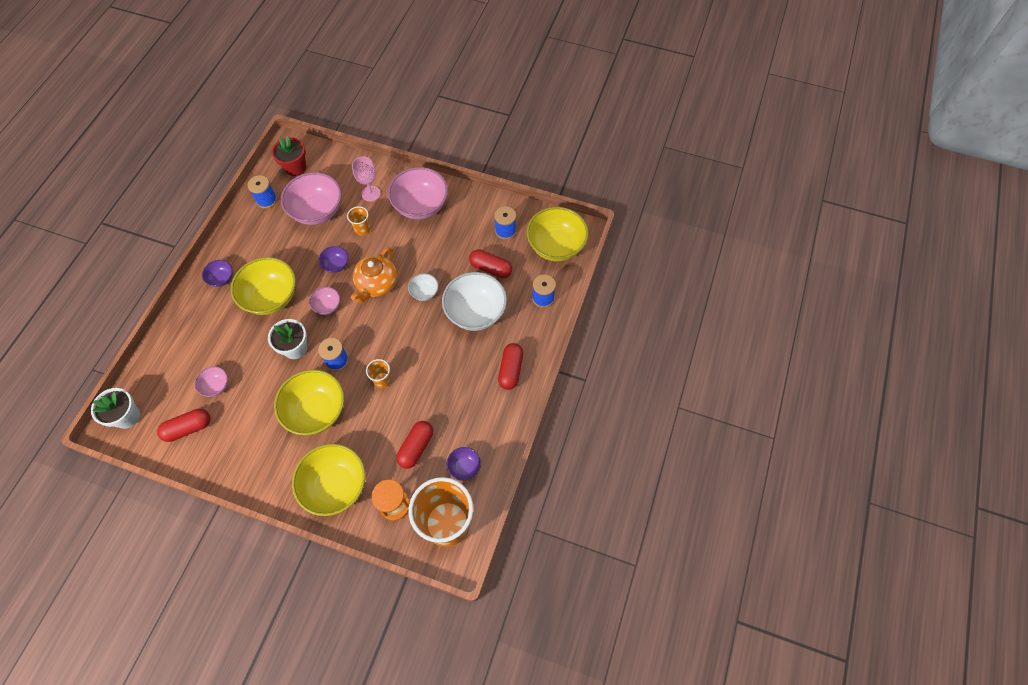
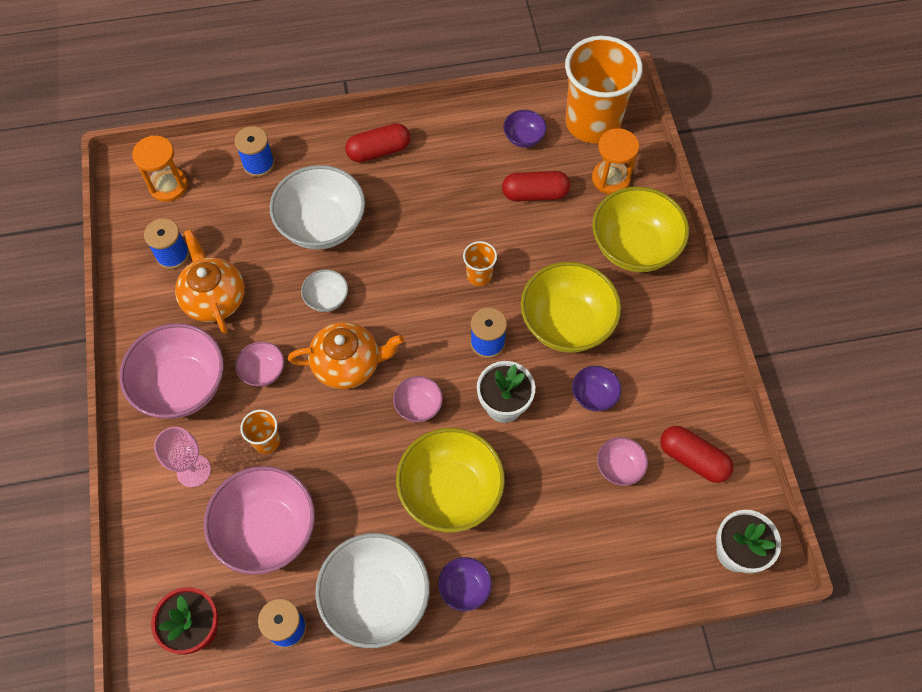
camera: 120 degrees left, 0 degrees up
purple bowl [319,246,349,273] -> purple bowl moved to [572,366,621,411]
red capsule [469,249,512,278] -> none
yellow bowl [526,207,588,261] -> orange hourglass [132,136,188,202]
none -> orange teapot [175,229,245,334]
none -> pink bowl [235,342,284,387]
none -> white bowl [315,533,430,648]

